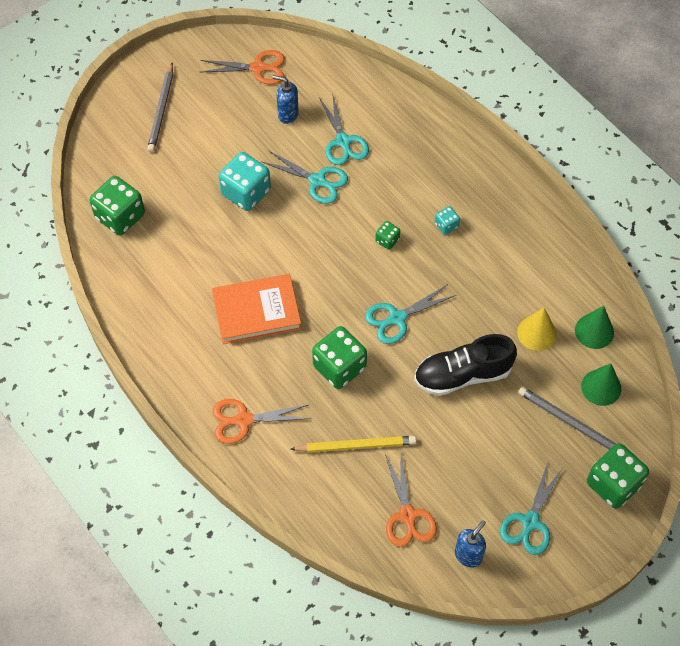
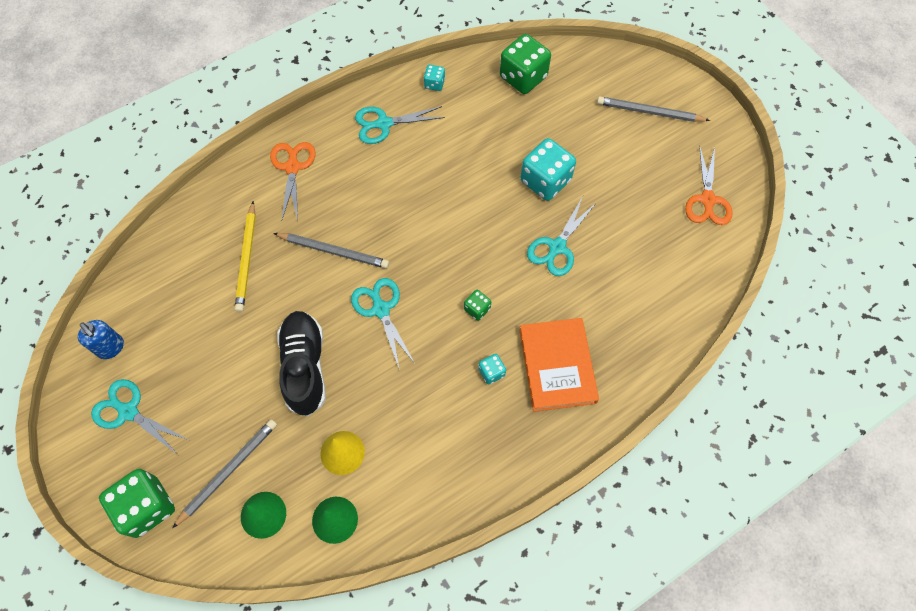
camera: 95 degrees right, 5 degrees up
orange book [212,274,302,344] -> orange book moved to [519,318,599,412]
blue soap dispenser [272,75,299,124] -> none
green dice [312,326,367,389] -> grey pencil [273,233,389,268]
turquoise scissors [319,93,369,165] -> turquoise scissors moved to [355,106,445,144]
orange scissors [385,454,437,547] -> none
none -> turquoise dice [424,65,445,91]

